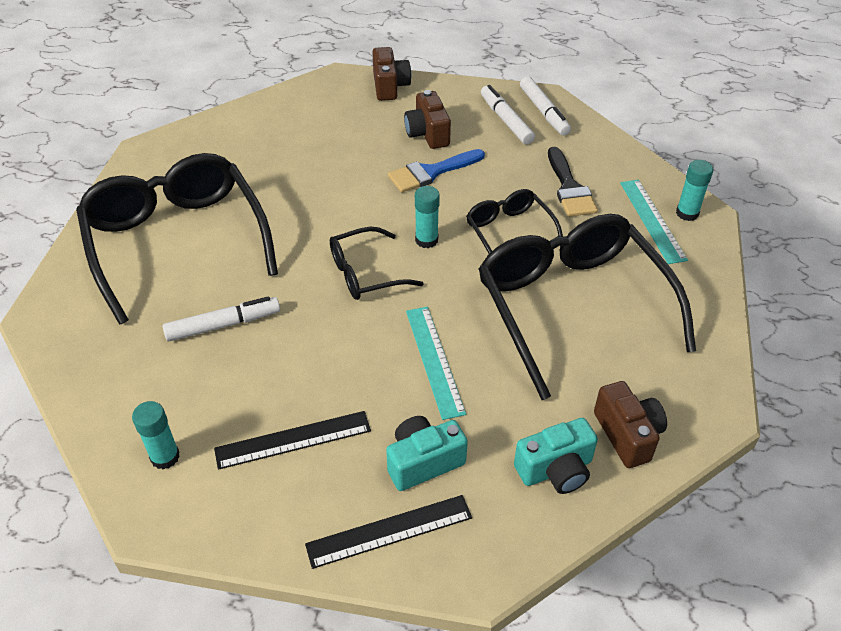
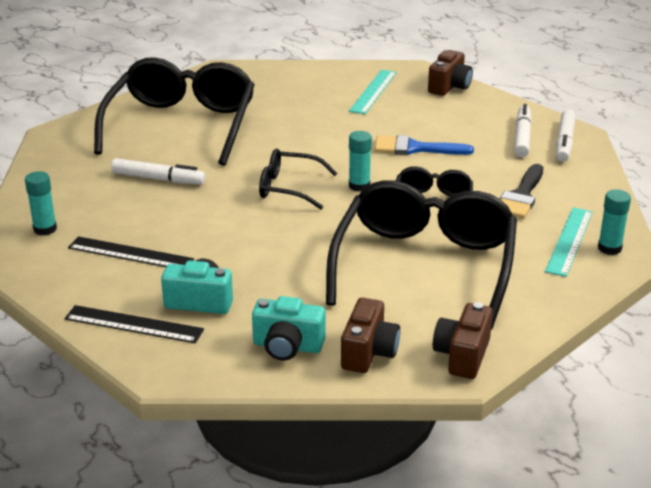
camera: 35 degrees right, 15 degrees down
brown camera [404,90,451,149] -> brown camera moved to [433,302,493,379]
turquoise ruler [406,307,466,420] -> turquoise ruler moved to [349,70,397,114]

